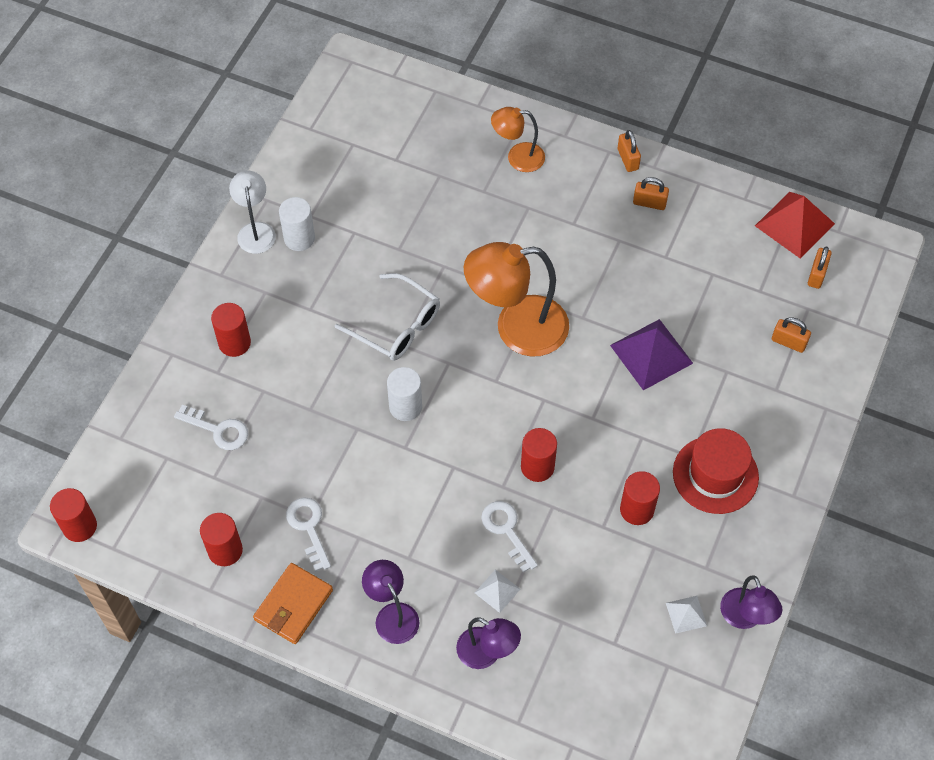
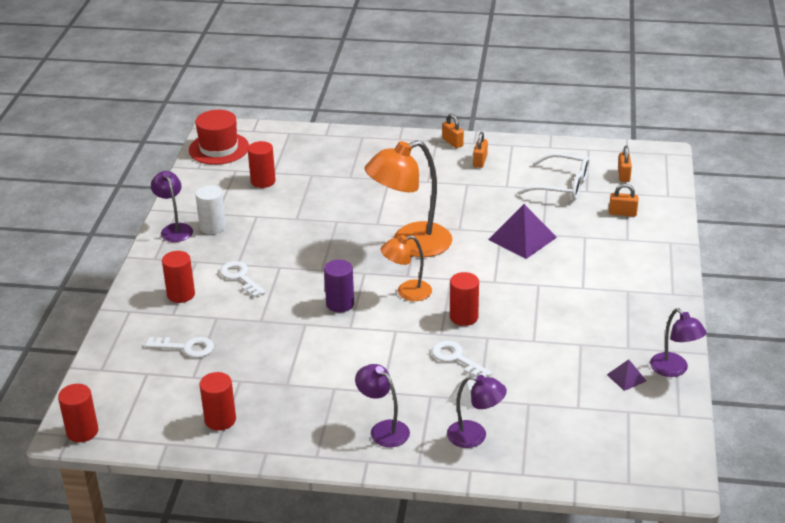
camera: 15 degrees left, 25 degrees down
white lamp [229,171,276,254] -> purple lamp [151,171,193,242]
orange wallet [253,563,333,644] -> none
white key [286,497,331,572] -> white key moved to [220,261,266,298]
white glasses [335,273,440,361] -> white glasses moved to [517,153,590,200]
white cylinder [387,367,422,421] -> purple cylinder [324,260,354,312]
orange lamp [491,107,545,172] -> orange lamp moved to [381,235,432,301]
red cylinder [620,471,660,525] -> red cylinder moved to [248,141,276,188]
orange padlock [633,177,669,210] -> orange padlock turned 75 degrees counterclockwise [473,132,488,168]
white pyramid [666,596,707,634] -> purple pyramid [607,359,646,391]
red hat [673,428,759,514] -> red hat moved to [189,110,249,165]
red pyramid [755,192,835,259] -> none

